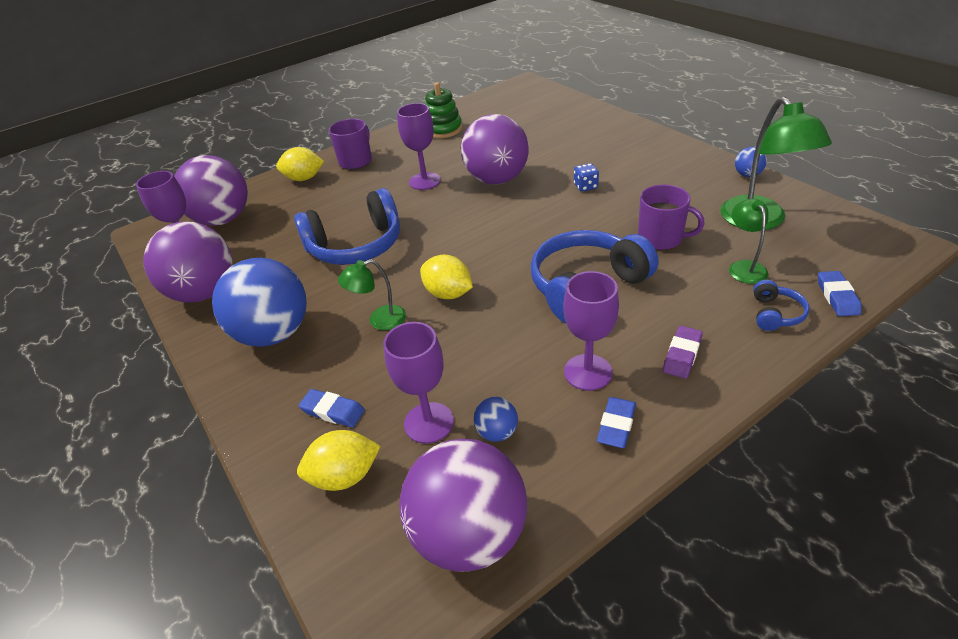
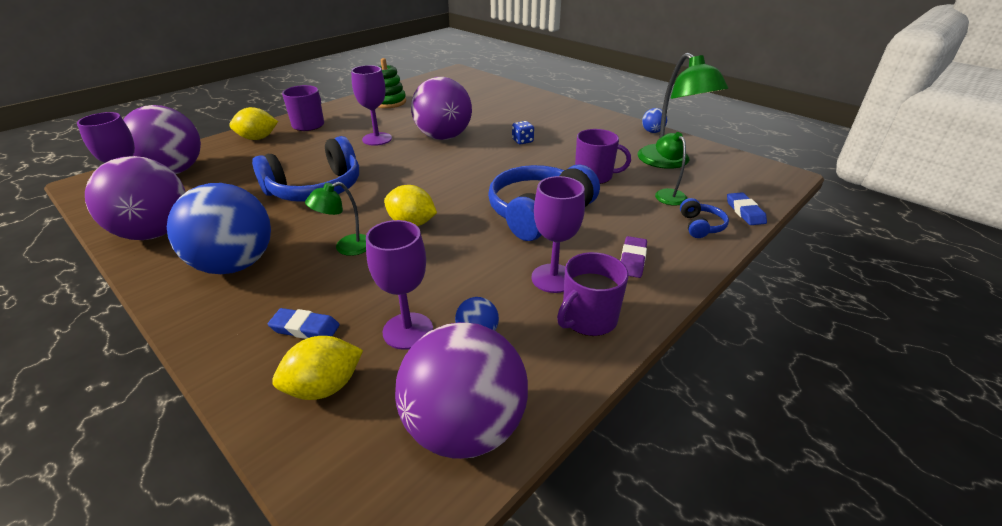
camera: 15 degrees left, 5 degrees down
blue eraser [597,397,636,448] -> purple mug [557,252,629,336]

